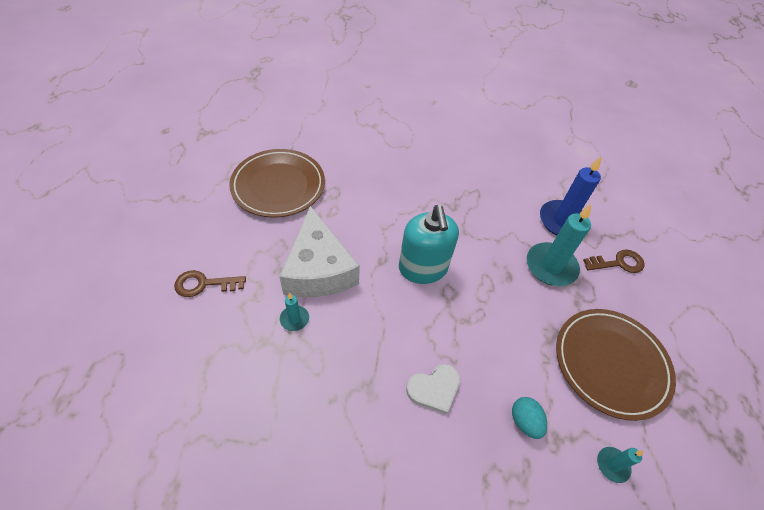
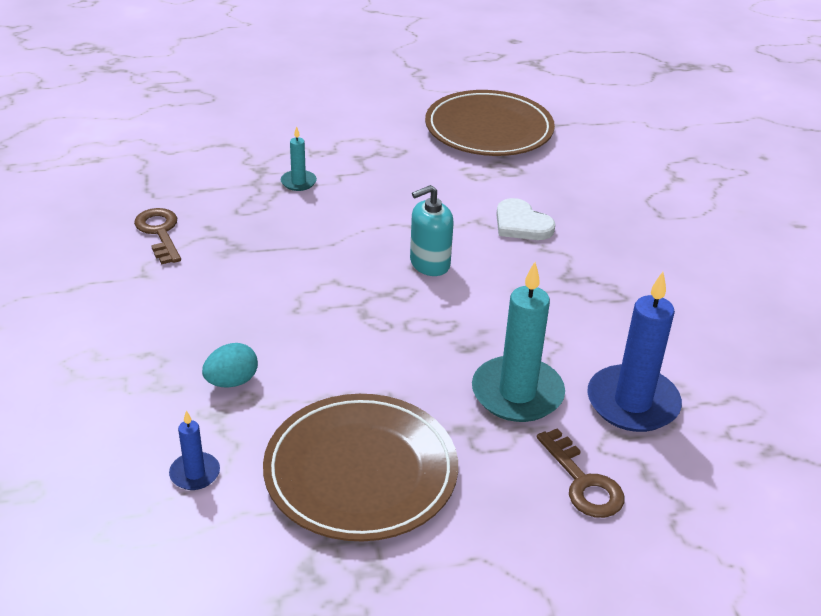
camera: 75 degrees right, 15 degrees down
brown key [174,270,246,297] -> brown key moved to [134,208,181,264]
white cheese [279,206,360,297] -> none
turquoise soap dispenser [399,205,459,284] -> turquoise soap dispenser [410,185,454,276], size x0.64
white heart [406,364,460,414] -> white heart moved to [496,198,555,240]
turquoise candle [597,447,644,483] -> blue candle [169,411,220,490]

